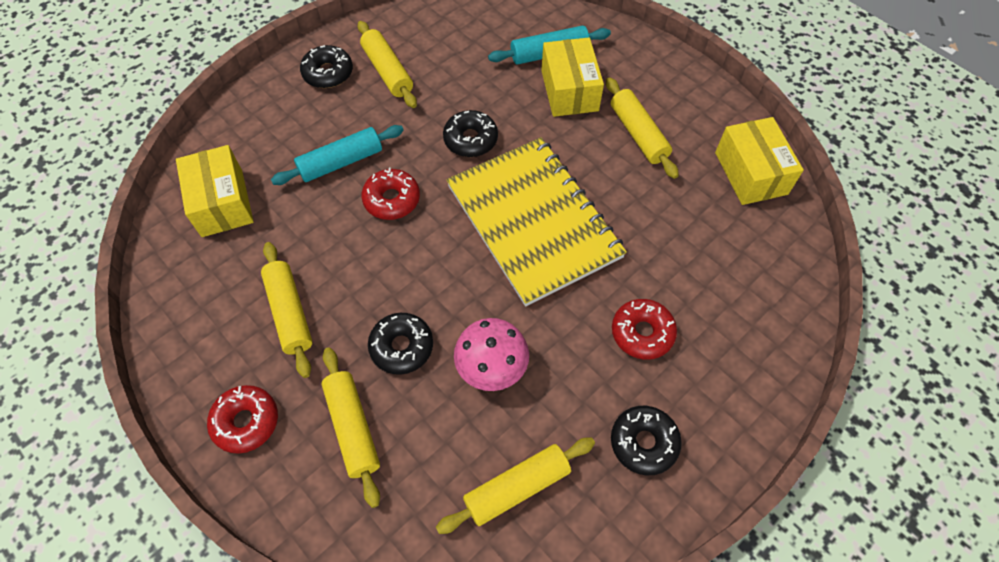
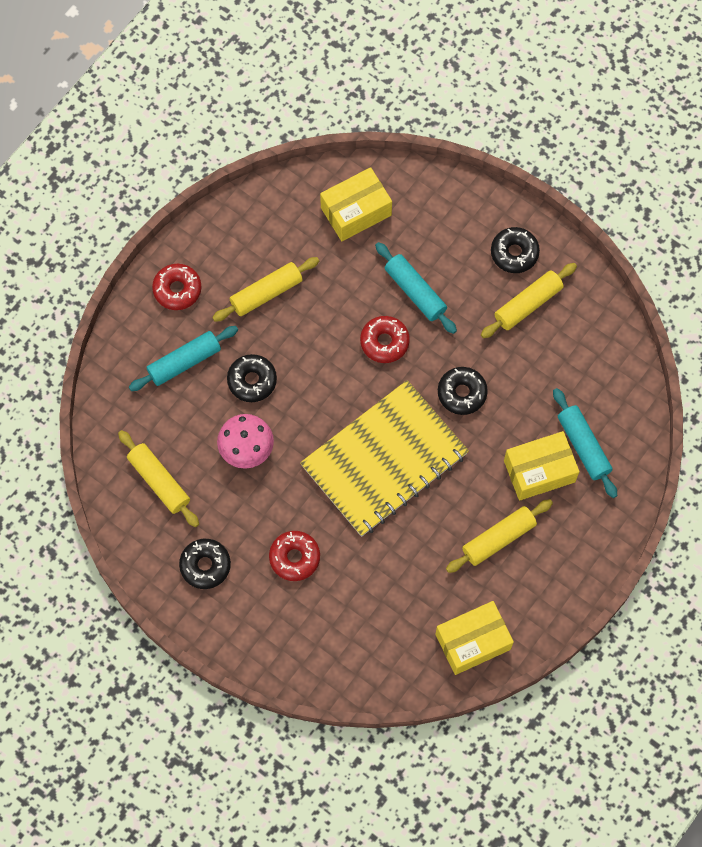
camera: 80 degrees right, 10 degrees up
yellow rolling pin [321,347,380,508] -> turquoise rolling pin [129,326,238,391]

